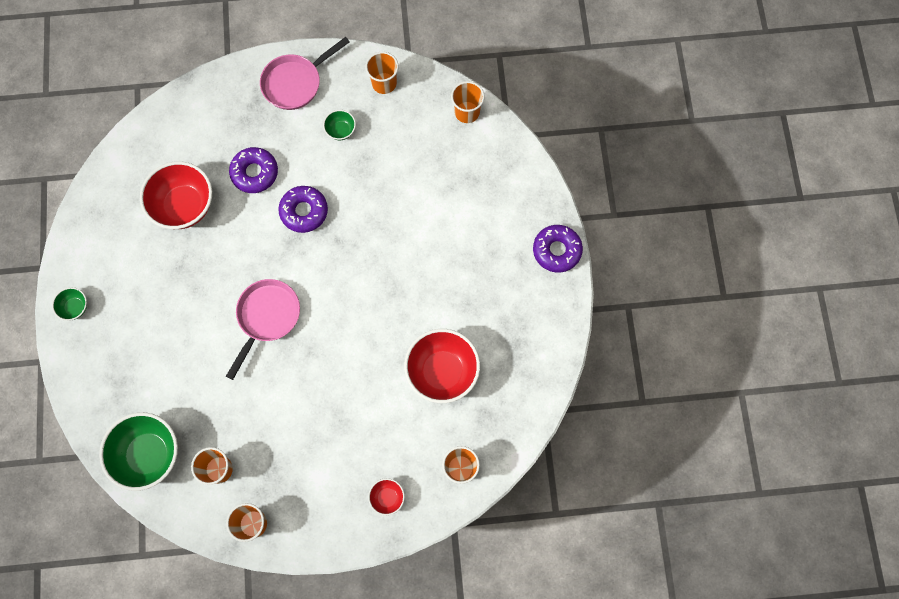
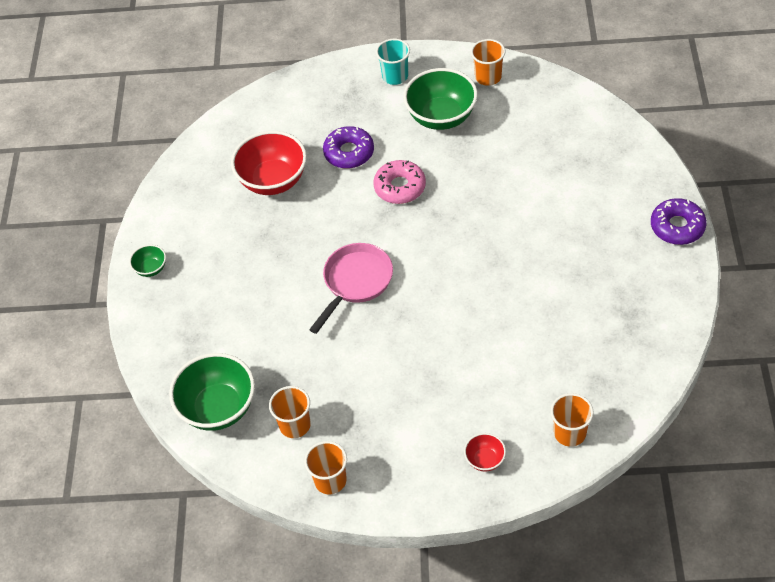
camera: 10 degrees right, 20 degrees down
pink pan [260,37,350,110] -> turquoise cup [376,39,410,85]
purple donut [278,186,328,233] -> pink donut [373,160,426,204]
green bowl [323,110,356,140] -> green bowl [403,68,478,130], size x2.12
red bowl [404,329,480,403] -> none
orange cup [451,81,485,123] -> none

